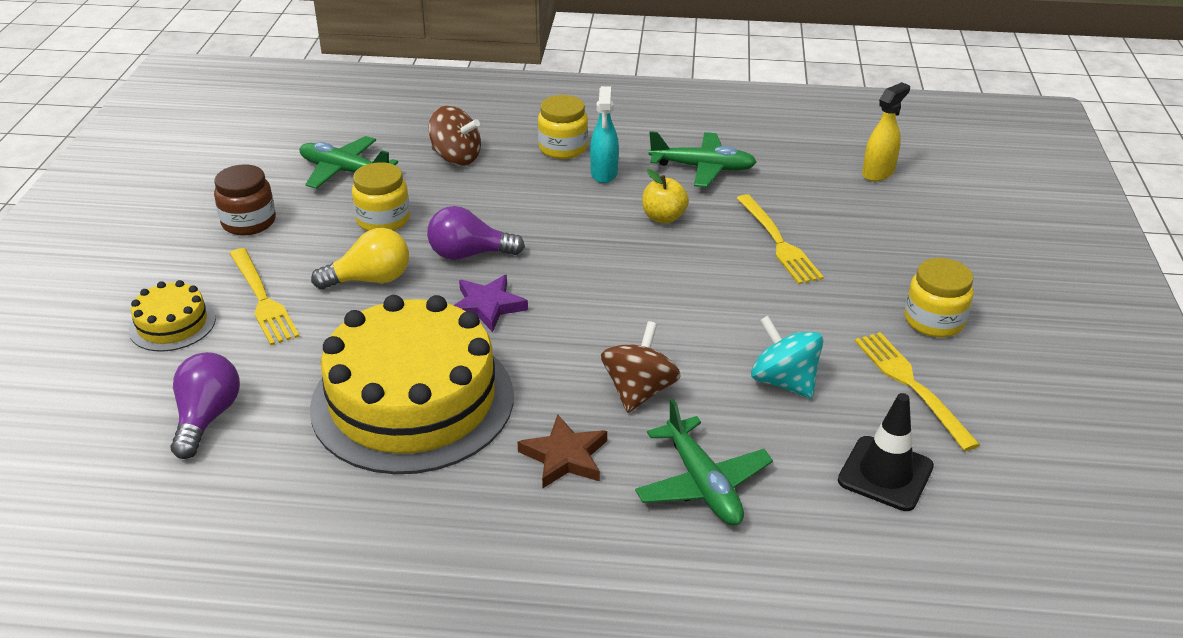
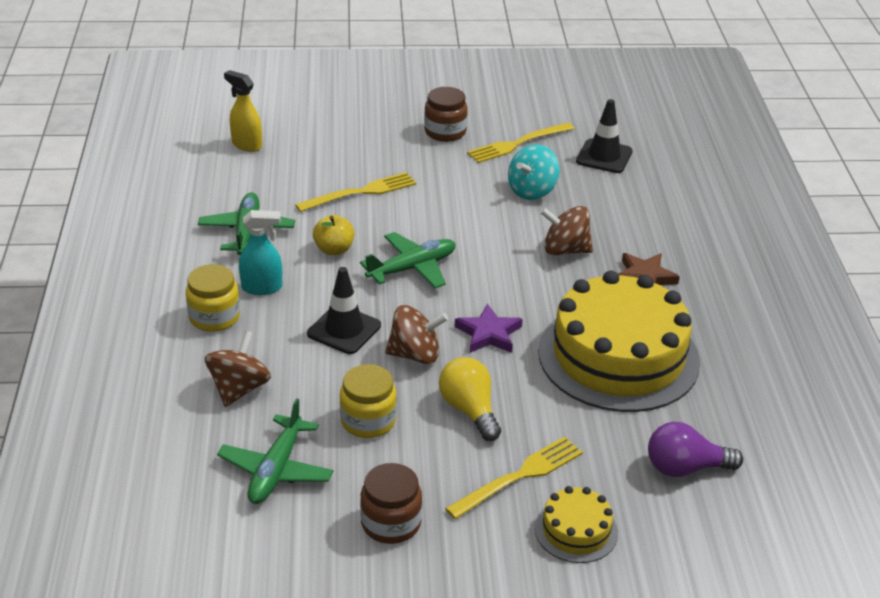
camera: 100 degrees left, 0 degrees up
purple light bulb [427,206,525,260] -> brown spinning top [385,305,448,364]
green plane [635,398,773,525] -> green plane moved to [360,232,456,288]
yellow jar [905,258,974,337] -> brown jar [424,87,468,142]
none -> black traffic cone [307,267,381,354]

